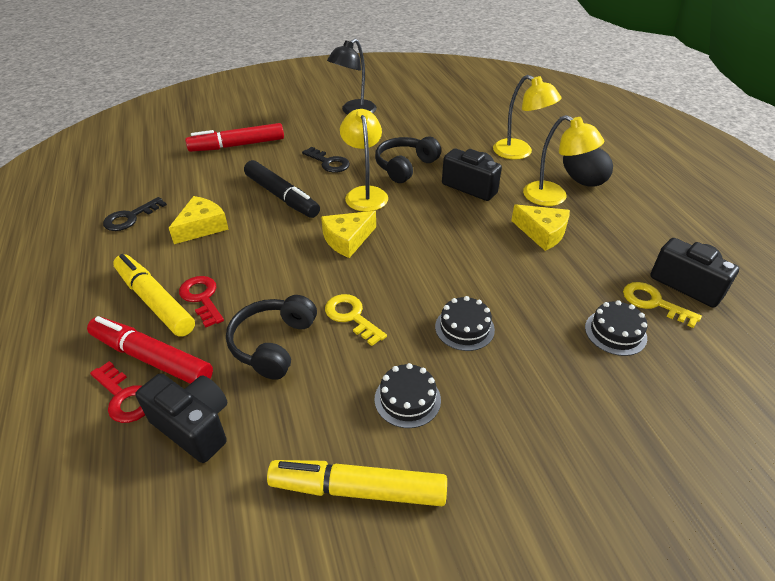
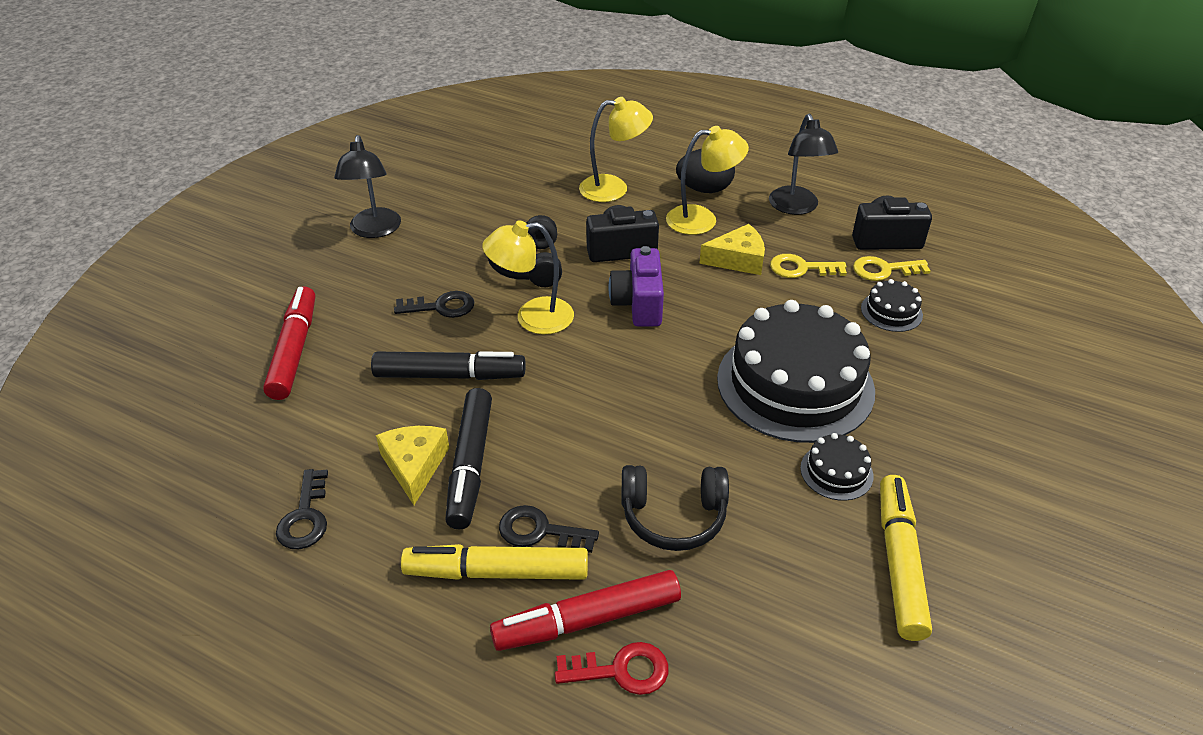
camera: 45 degrees left, 0 degrees up
black camera [135,373,227,463] -> none
red key [179,276,224,328] -> black key [499,505,599,553]
red marker [185,123,284,152] -> red marker turned 150 degrees clockwise [263,286,315,400]
black headphones [226,295,317,380] -> black headphones turned 60 degrees counterclockwise [621,465,729,551]
yellow marker [267,460,447,506] -> yellow marker turned 135 degrees clockwise [880,475,932,641]
yellow cheese [321,211,376,258] -> none
yellow key [325,294,387,346] -> yellow key moved to [770,254,847,278]
yellow lamp [340,109,388,212] -> yellow lamp turned 45 degrees counterclockwise [482,221,574,334]
black cake [435,296,495,351] -> black cake [717,300,875,443], size x2.38
none -> black marker [445,388,492,529]
none -> purple camera [609,246,664,327]
none -> black lamp [769,114,838,215]

